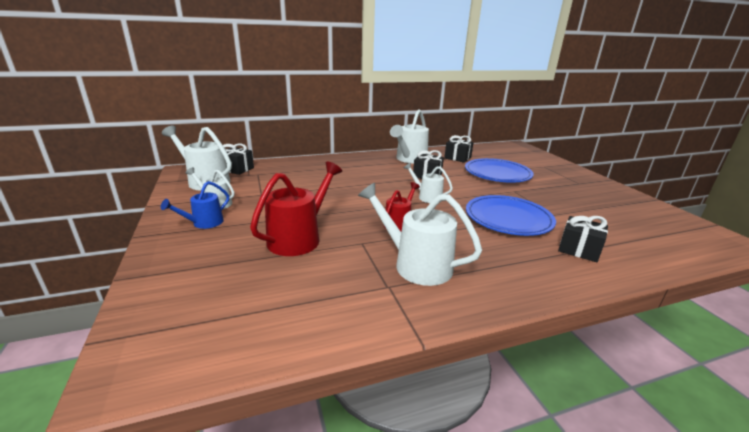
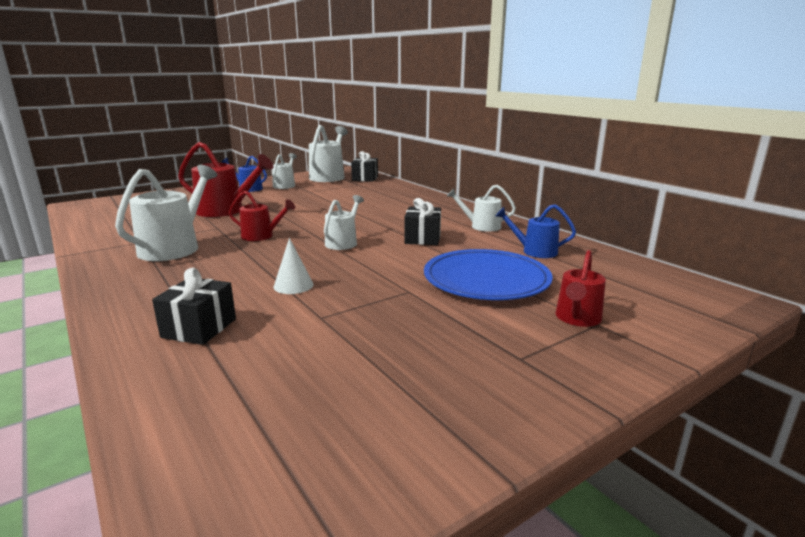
camera: 75 degrees right, 5 degrees down
white watering can [390,109,429,163] -> white watering can [447,185,516,232], size x0.58
black gift [444,135,474,163] -> blue watering can [495,204,576,258]
blue plate [466,195,556,236] -> white cone [274,238,314,294]
none -> red watering can [555,250,606,327]

